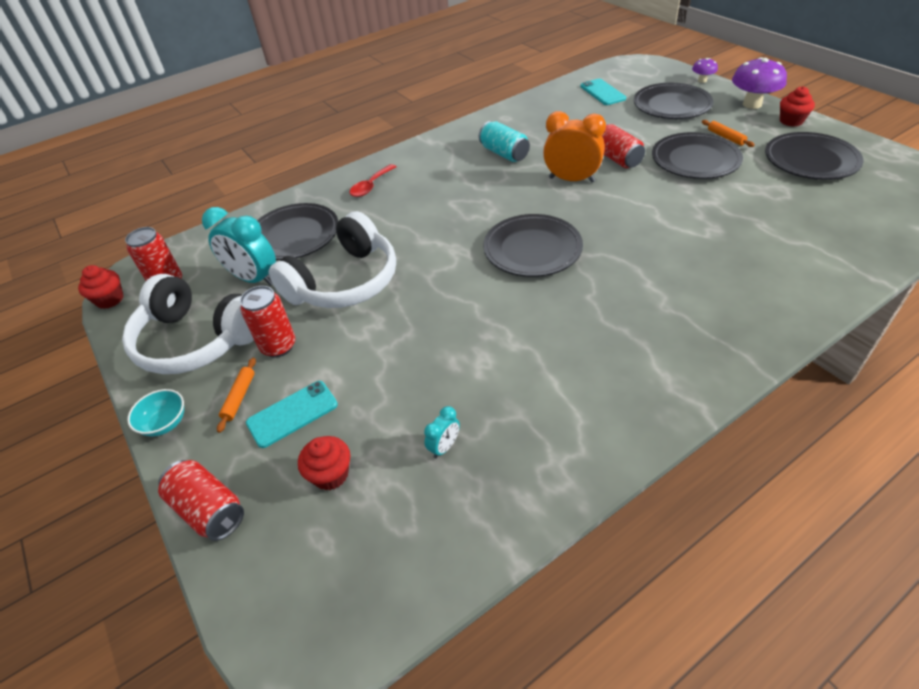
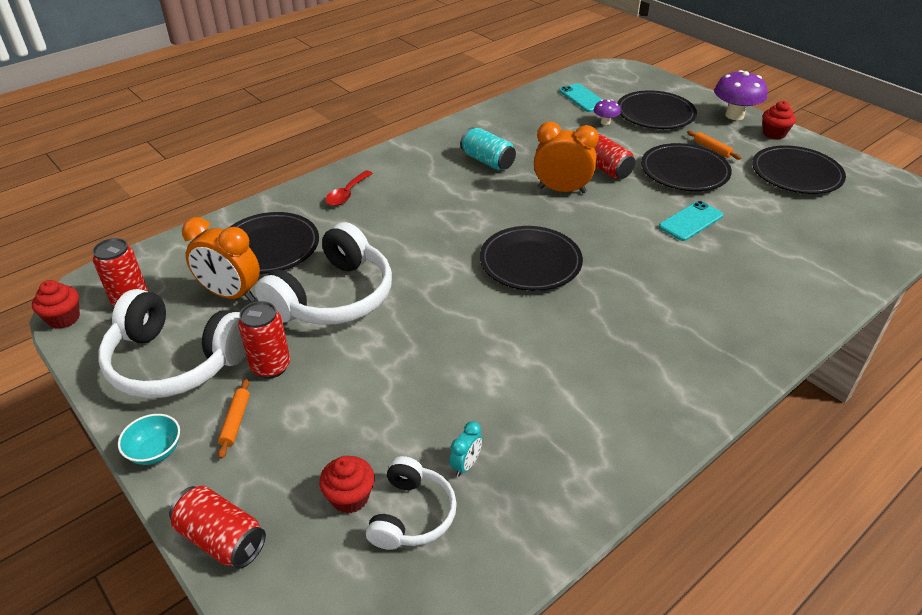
camera: 10 degrees left, 5 degrees down
turquoise clock [202,207,276,286] -> orange clock [182,217,260,302]
turquoise phone [246,381,338,448] -> turquoise phone moved to [659,201,723,241]
purple mushroom [692,58,718,83] -> purple mushroom moved to [594,99,621,125]
none -> white headphones [366,456,457,550]

